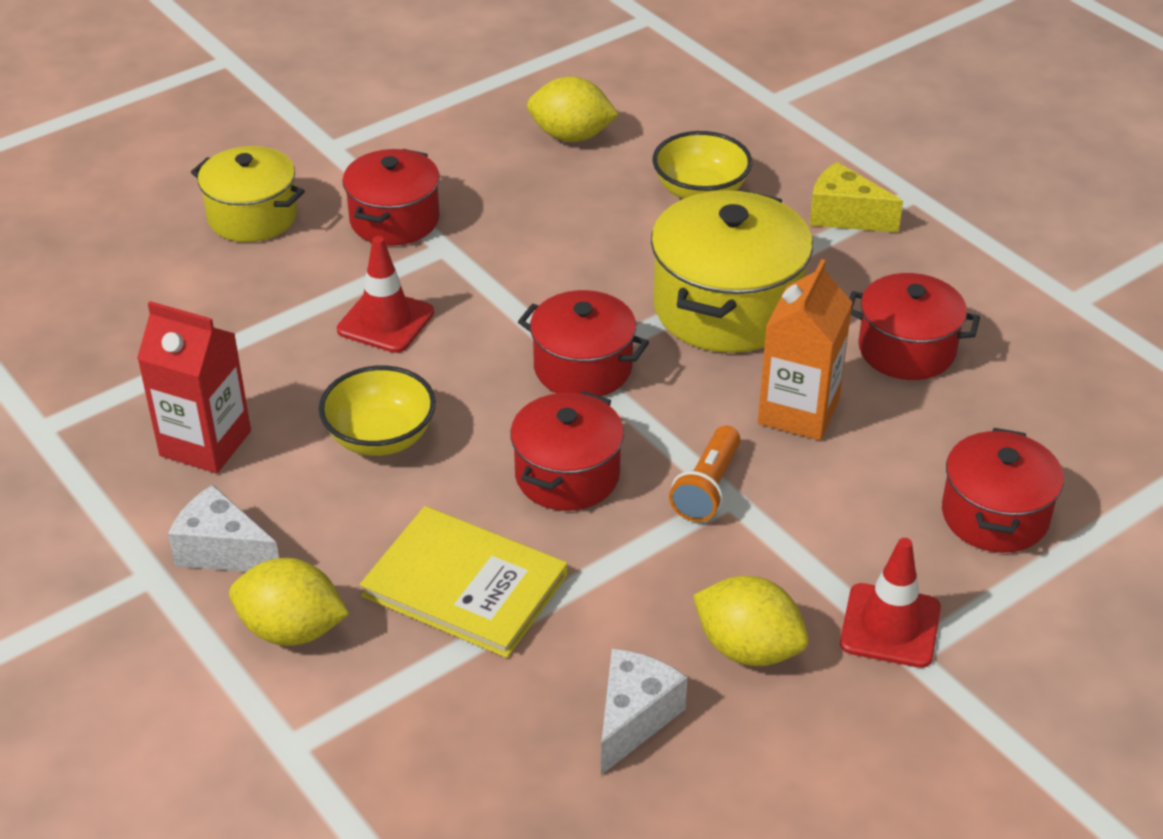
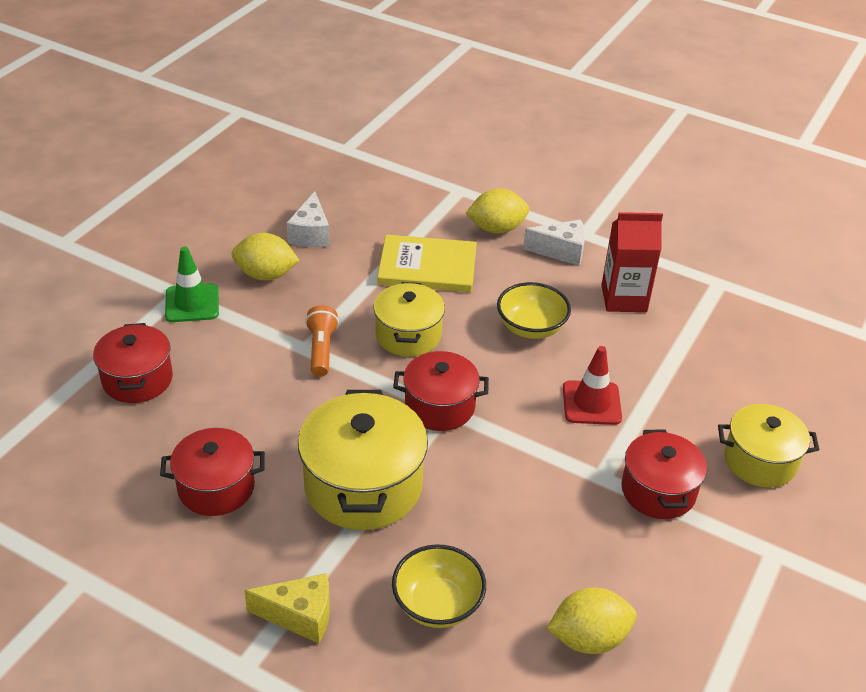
camera: 155 degrees right, 0 degrees up
red pot [510,391,624,511] -> yellow pot [374,282,445,357]
orange carton [758,259,853,440] -> none
red traffic cone [840,538,941,668] -> green traffic cone [165,247,219,322]

